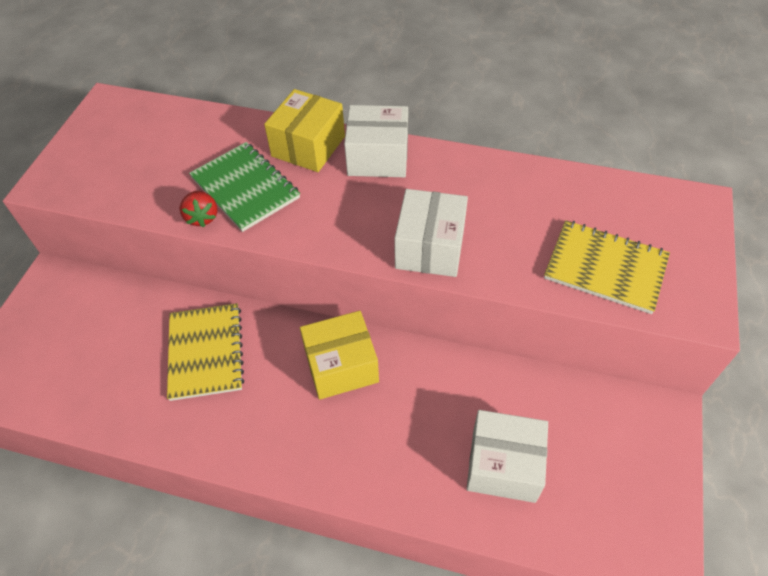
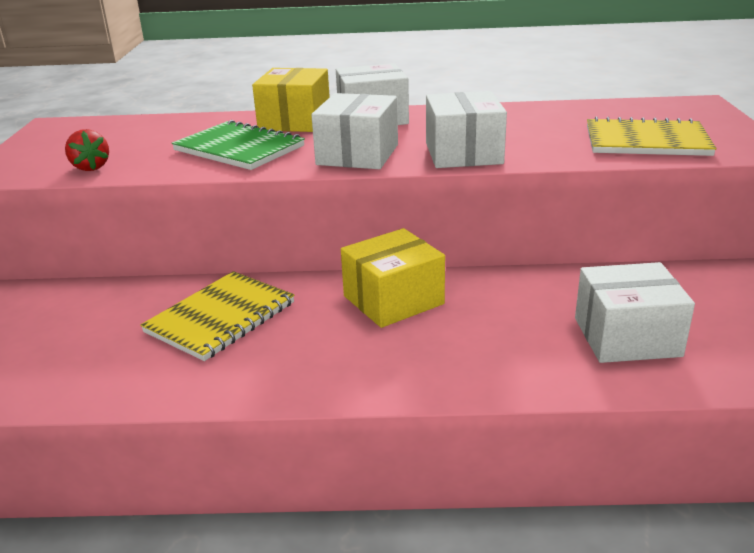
camera: 15 degrees left, 25 degrees down
yellow notebook [167,303,244,401] -> yellow notebook turned 60 degrees clockwise [140,271,295,361]
red strawberry [180,191,218,227] -> red strawberry moved to [65,129,109,171]
none -> white box [311,93,398,169]

